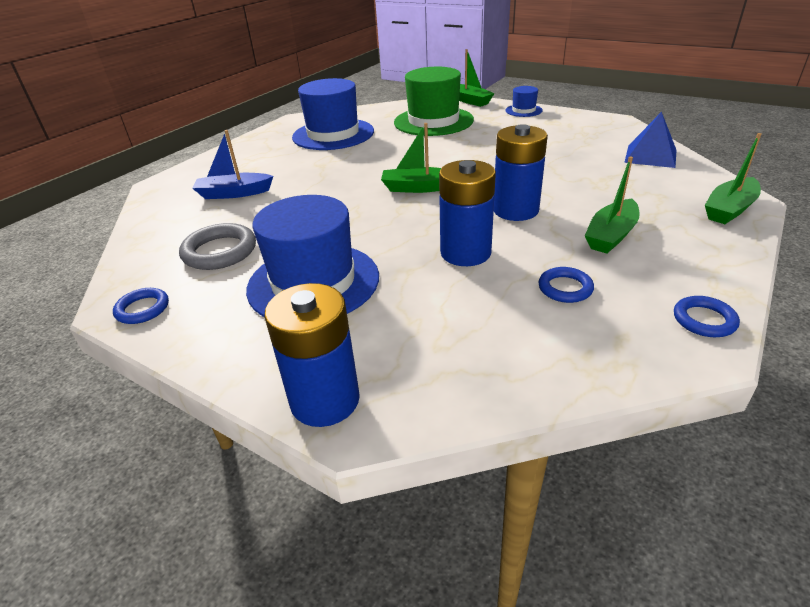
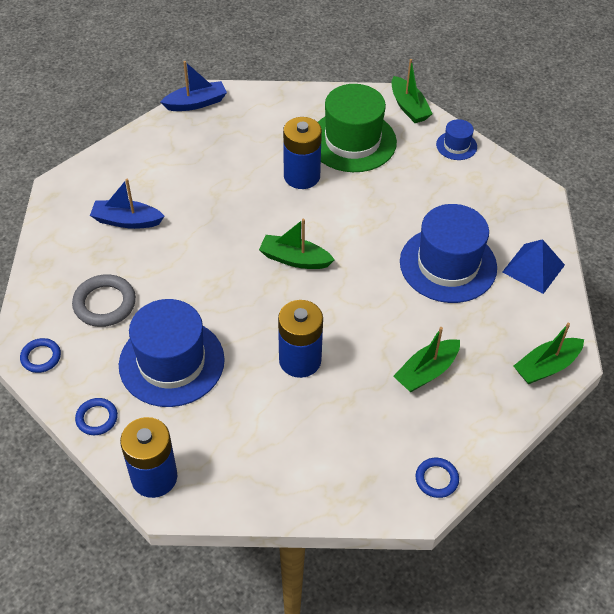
camera: 10 degrees right, 15 degrees up
blue hat [292,78,374,150] -> blue hat moved to [400,204,497,303]
blue battery [494,124,548,221] -> blue battery moved to [283,117,322,189]
blue ring [538,267,594,303] -> blue ring moved to [75,398,118,435]
none -> blue boat [161,61,227,111]

